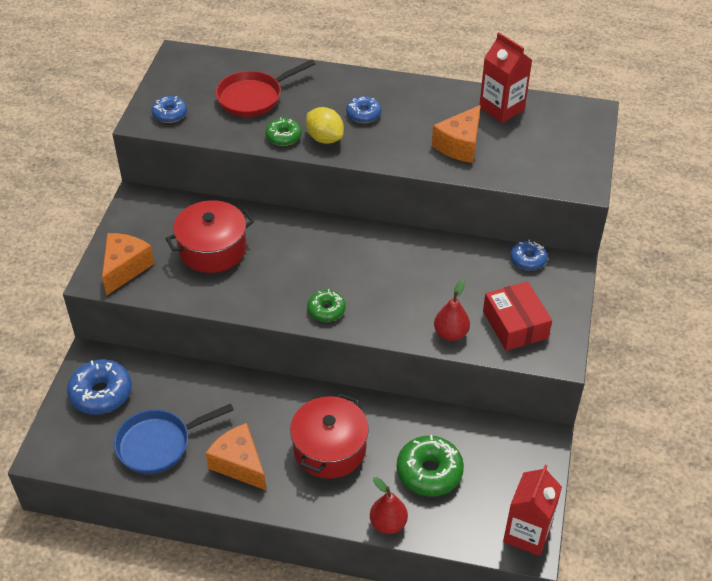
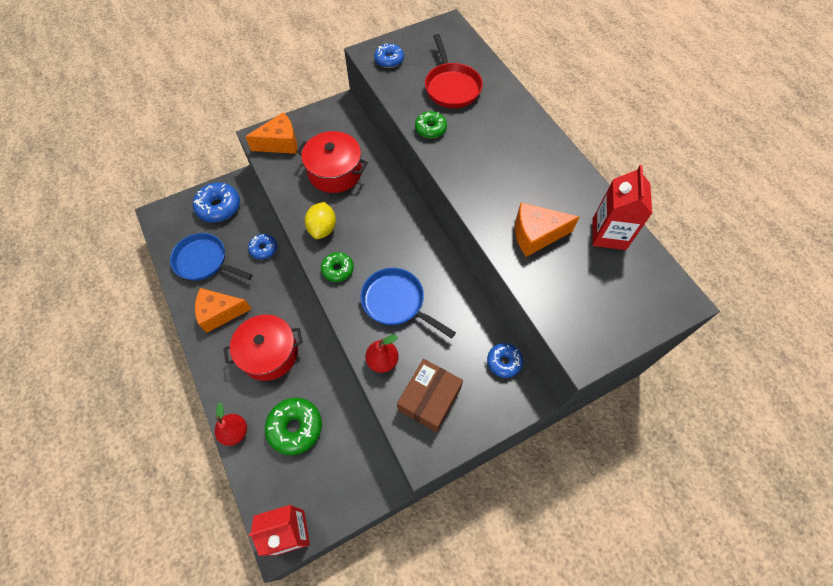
camera: 50 degrees right, 15 degrees up
orange cheese [206,423,266,490] -> orange cheese turned 105 degrees counterclockwise [195,288,251,333]
red pan [215,59,315,117] -> red pan turned 120 degrees counterclockwise [425,34,483,108]
yellow lemon [306,107,344,144] -> yellow lemon moved to [305,202,336,239]
blue donut [346,96,381,123] -> blue donut moved to [248,234,277,259]
red box [483,281,552,351] -> brown box [397,359,463,432]
none -> blue pan [361,268,456,339]

